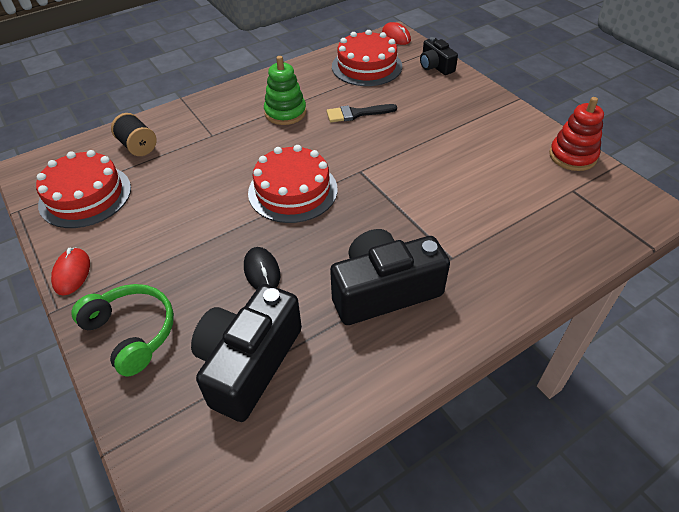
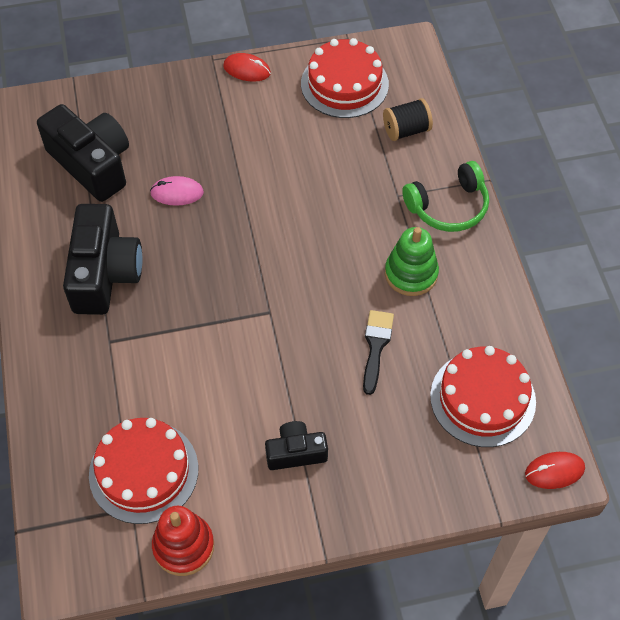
camera: 110 degrees right, 10 degrees up
green headphones [71,284,174,376] -> green headphones moved to [402,161,489,232]
black mouse [244,247,280,290] -> pink mouse [150,176,204,206]
red cake [248,145,337,223] -> red cake moved to [89,418,198,524]
black camera [420,37,458,75] -> black camera moved to [265,421,328,470]

